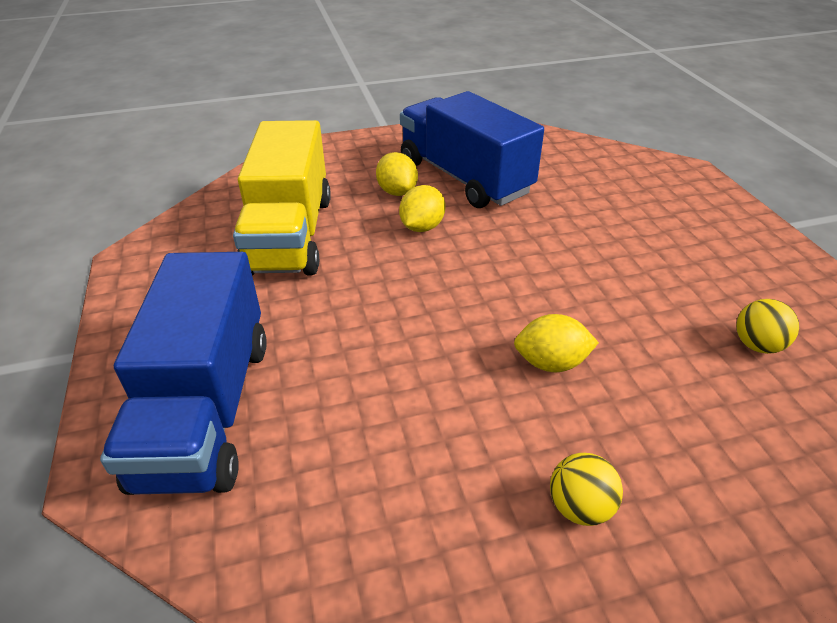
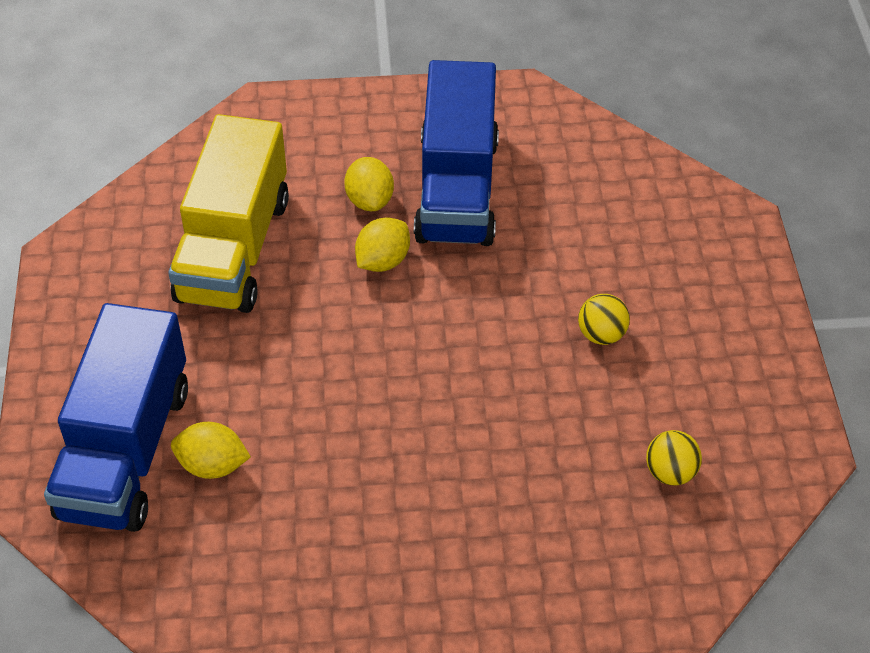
camera: 10 degrees right, 10 degrees up
blue truck [400,91,544,208] -> blue truck turned 150 degrees counterclockwise [414,60,499,246]
yellow lemon [514,314,599,372] -> yellow lemon moved to [171,422,251,479]
yellow ball [550,453,623,526] -> yellow ball moved to [578,294,630,345]

